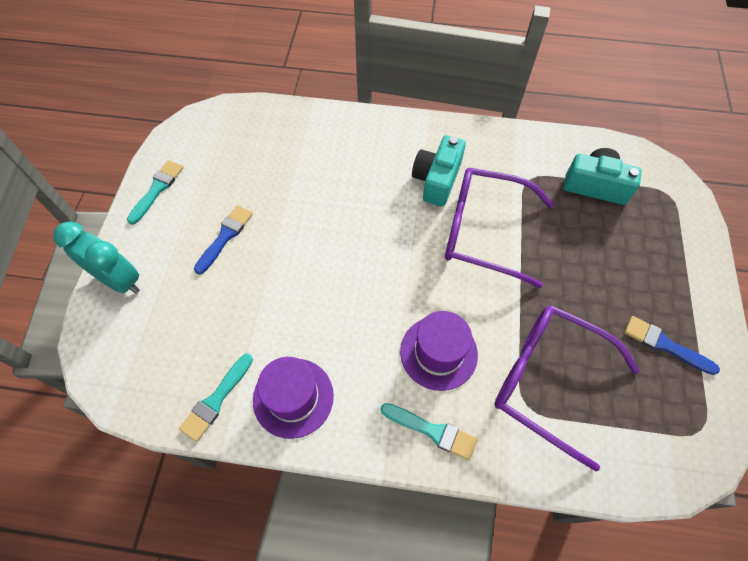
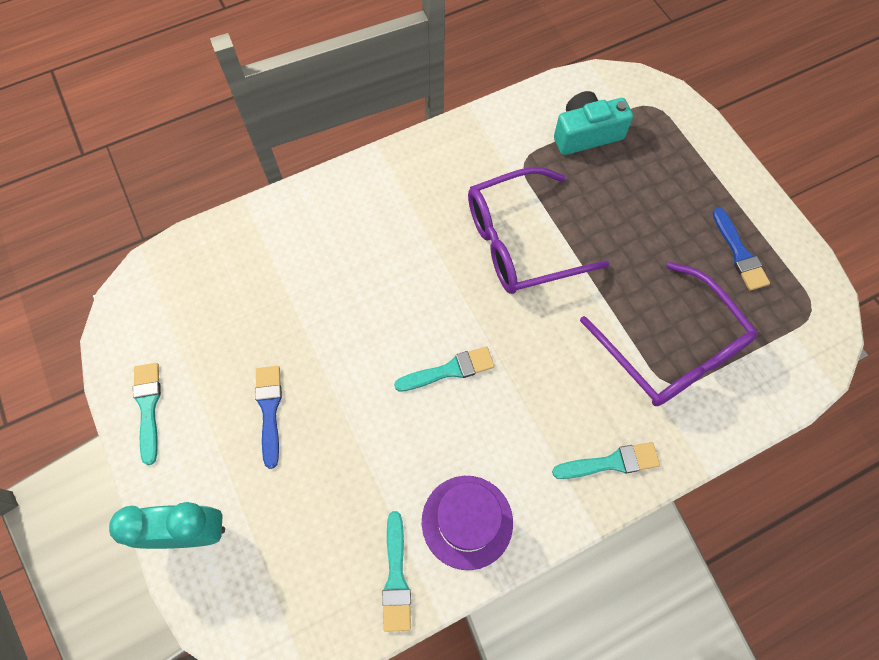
camera: 35 degrees left, 5 degrees up
purple hat [400,311,478,391] -> none
turquoise camera [412,135,466,207] -> none
purple glasses [494,305,640,471] -> purple glasses turned 120 degrees counterclockwise [580,262,758,406]
blue brush [624,316,720,375] -> blue brush turned 105 degrees counterclockwise [712,208,770,291]
none -> turquoise brush [394,346,495,392]

